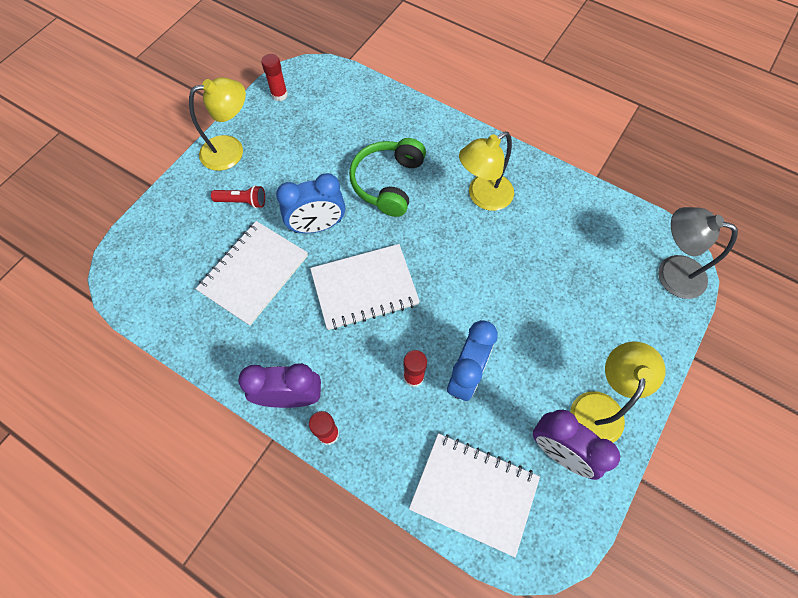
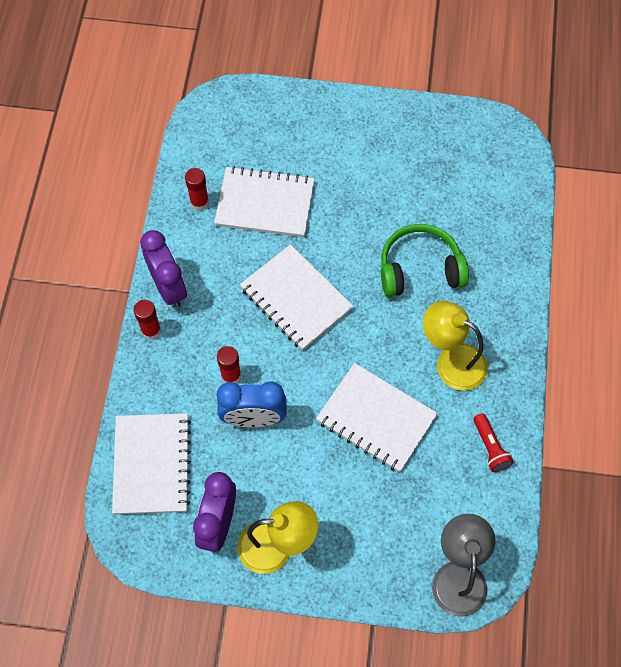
camera: 65 degrees right, 0 degrees up
yellow lamp [189,77,246,171] -> none
red flashlight [211,185,265,208] -> red flashlight moved to [473,413,514,472]
red glue stick [261,54,288,101] -> red glue stick moved to [185,168,209,211]
blue clock [276,173,345,233] -> none
none -> white notebook [316,363,438,472]

